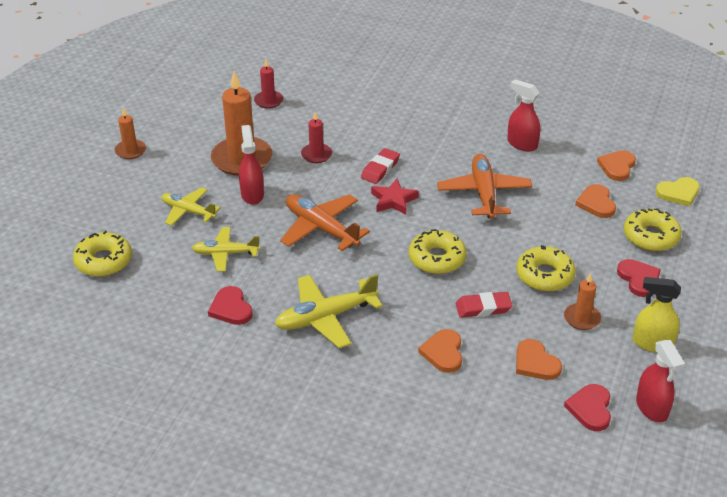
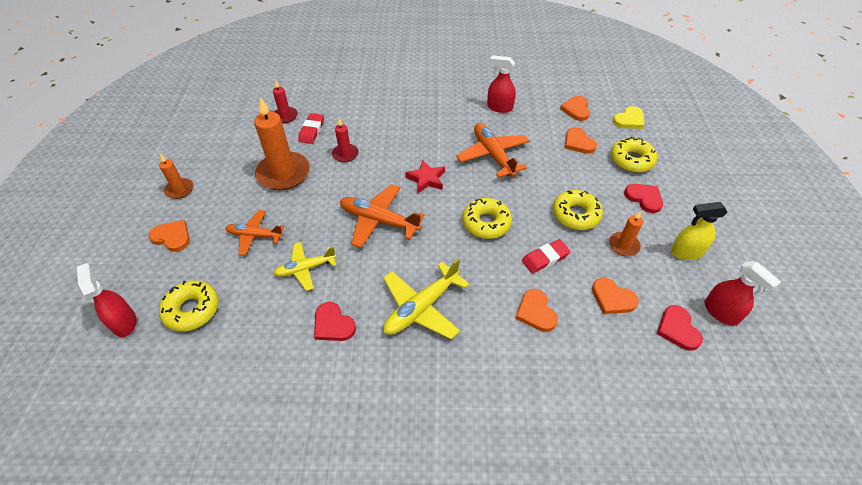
camera: 20 degrees left, 10 degrees up
yellow plane [161,187,221,226] -> orange plane [225,210,284,255]
red spray bottle [239,125,264,205] -> red spray bottle moved to [77,263,137,337]
red eraser [361,148,400,184] -> red eraser moved to [298,113,324,144]
none -> orange heart [148,220,190,252]

